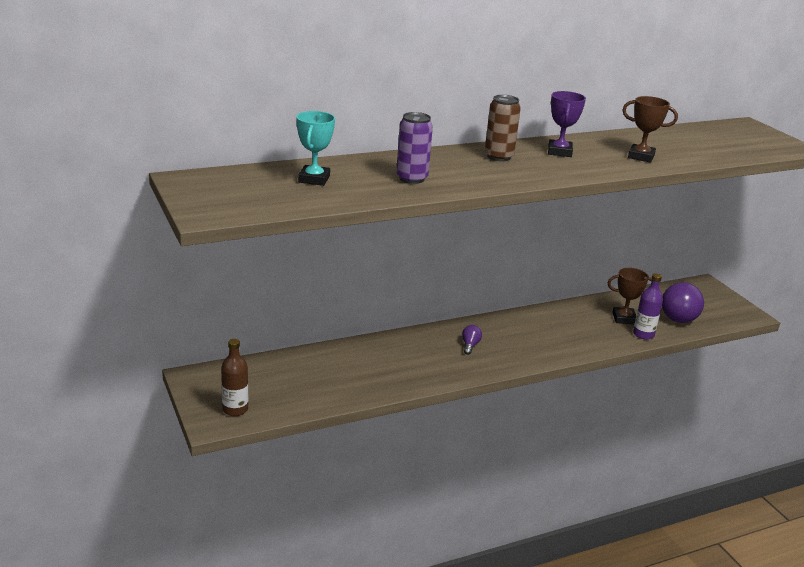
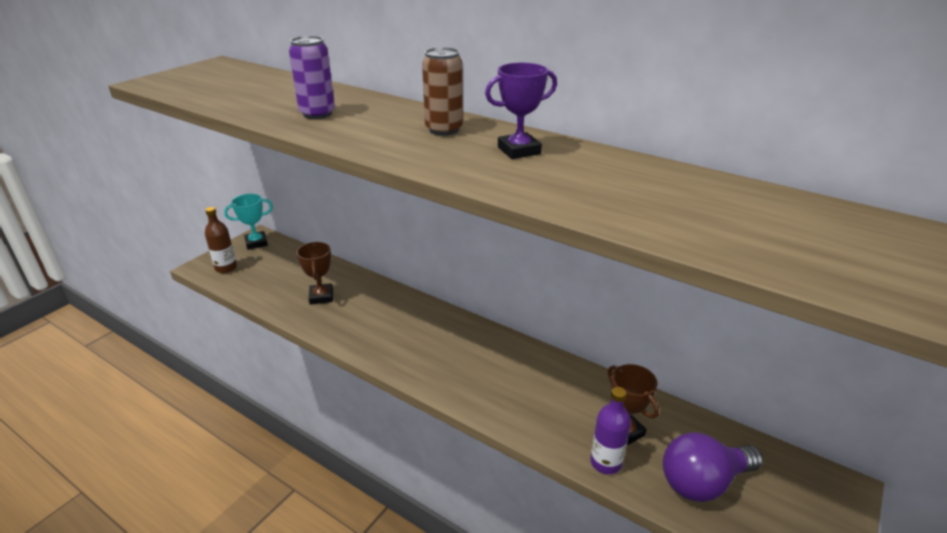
camera: 60 degrees right, 5 degrees up
turquoise trophy [296,111,335,186] -> turquoise trophy moved to [224,194,273,250]
purple light bulb [462,325,482,355] -> none
brown trophy [622,96,678,163] -> brown trophy moved to [296,242,333,305]

